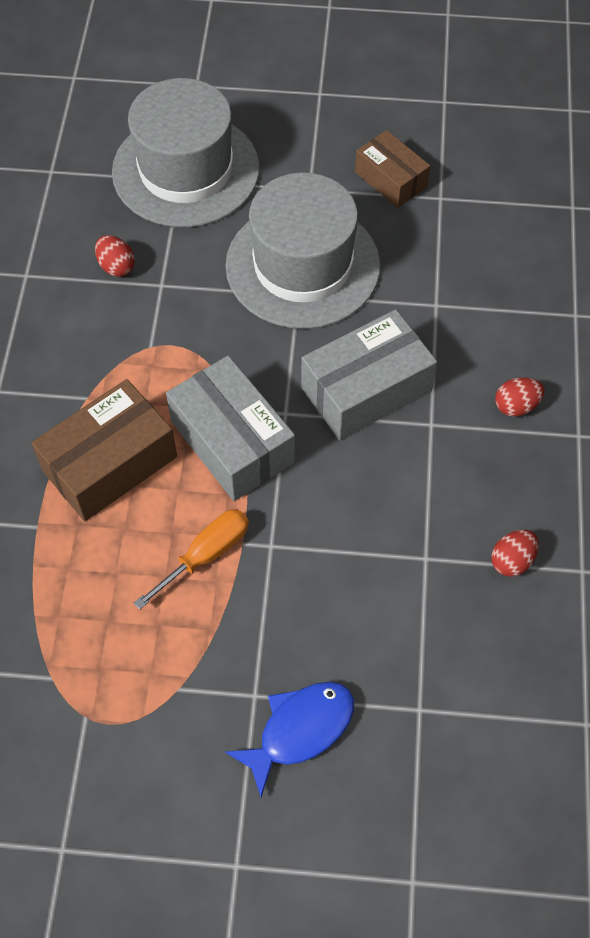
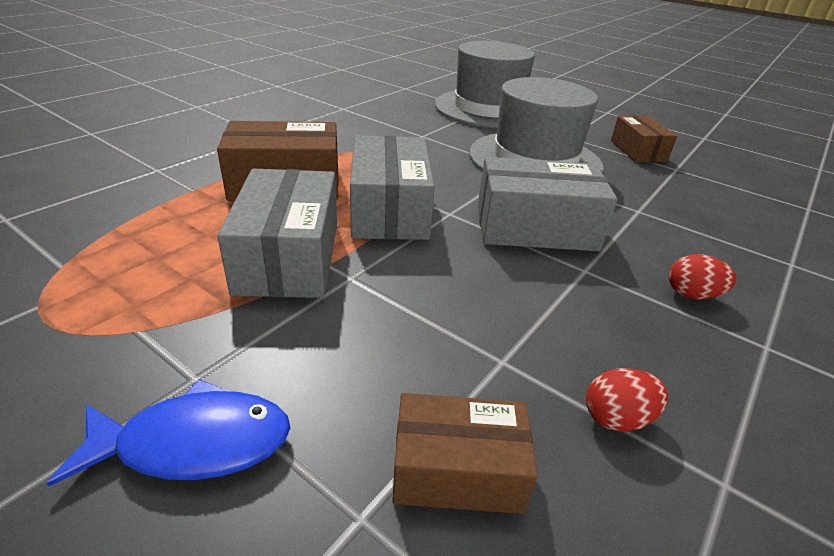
camera: 30 degrees right, 25 degrees down
red egg [95,235,135,277] -> none
orange screwdriver [134,509,249,610] -> grey box [217,168,337,298]
none -> brown box [392,393,538,514]

